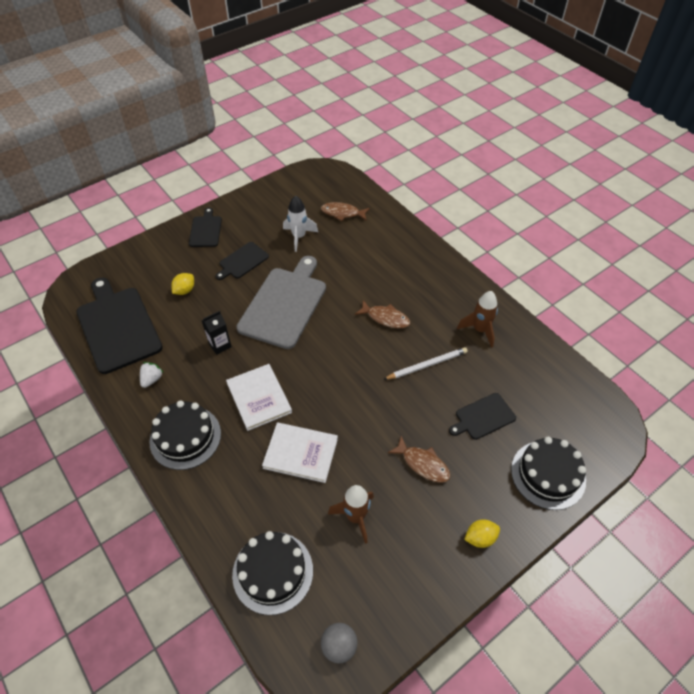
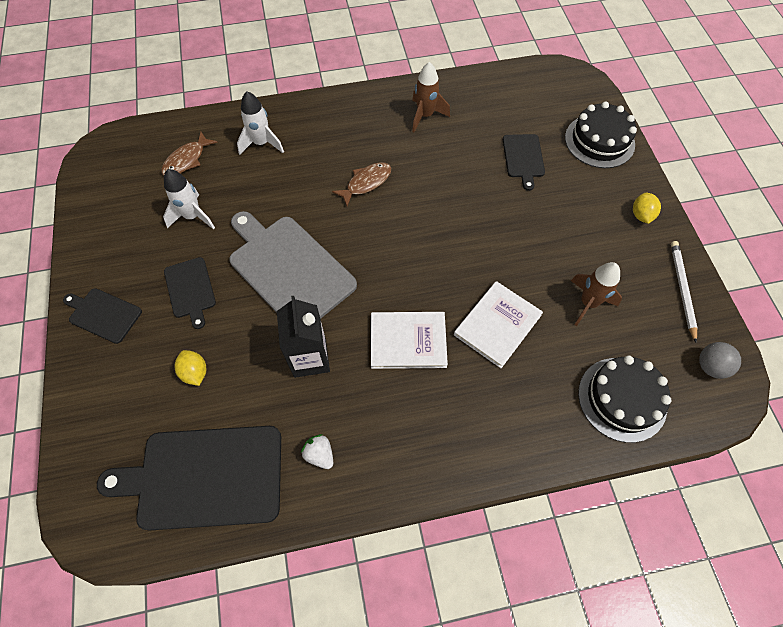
camera: 65 degrees left, 10 degrees up
black cake [149,400,221,470] -> none
black carton [202,311,232,355] -> black carton [277,296,330,378], size x1.58
white pencil [383,347,468,380] -> white pencil moved to [671,241,697,342]
brown fish [388,436,451,483] -> none
none -> white rocket [237,91,284,155]

